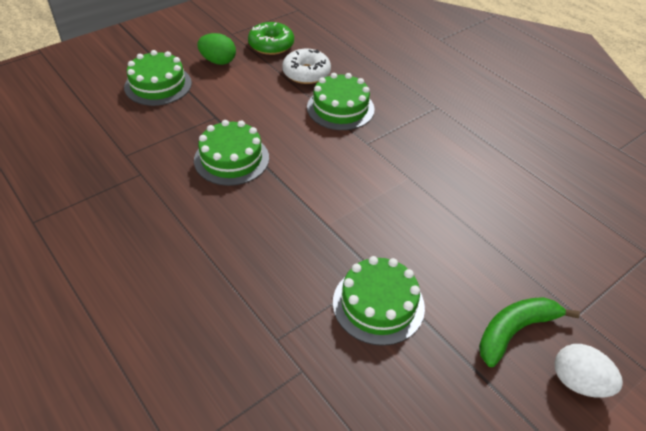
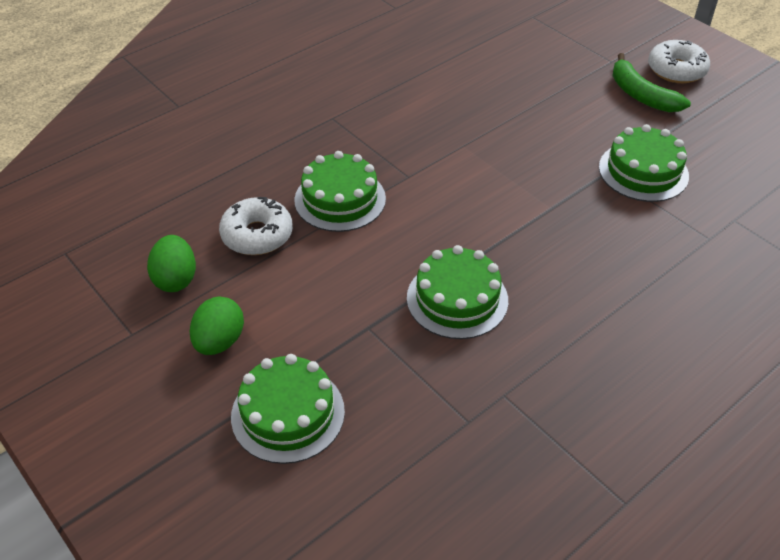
camera: 90 degrees left, 0 degrees up
green donut [248,22,294,55] -> green egg [147,235,196,292]
white egg [554,344,623,398] -> white donut [648,40,710,83]

